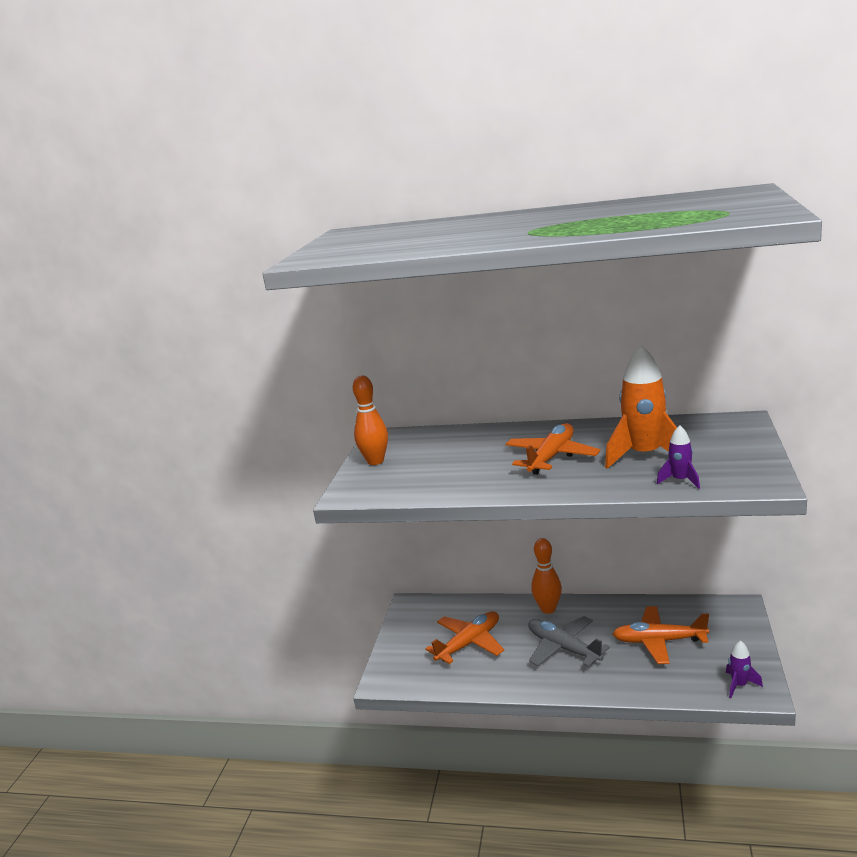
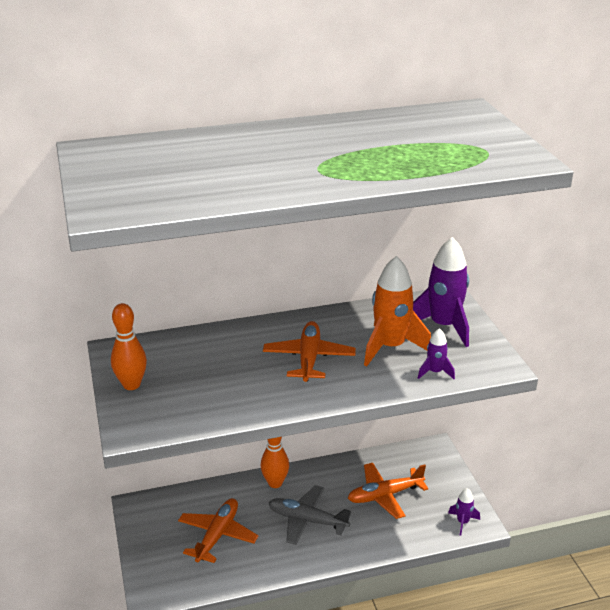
camera: 30 degrees left, 10 degrees up
none -> purple rocket [413,237,469,347]

